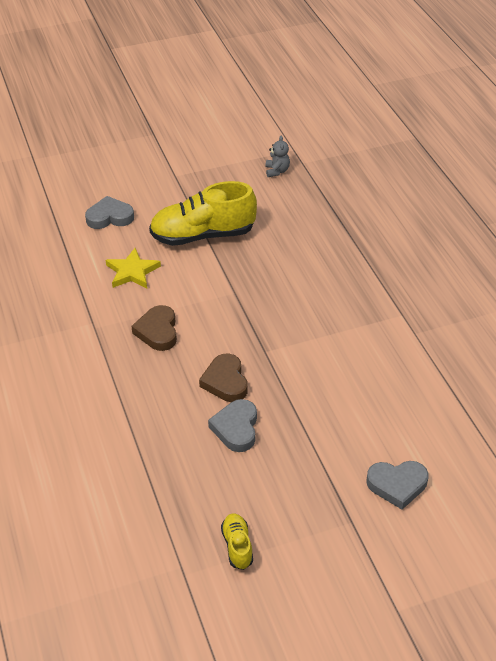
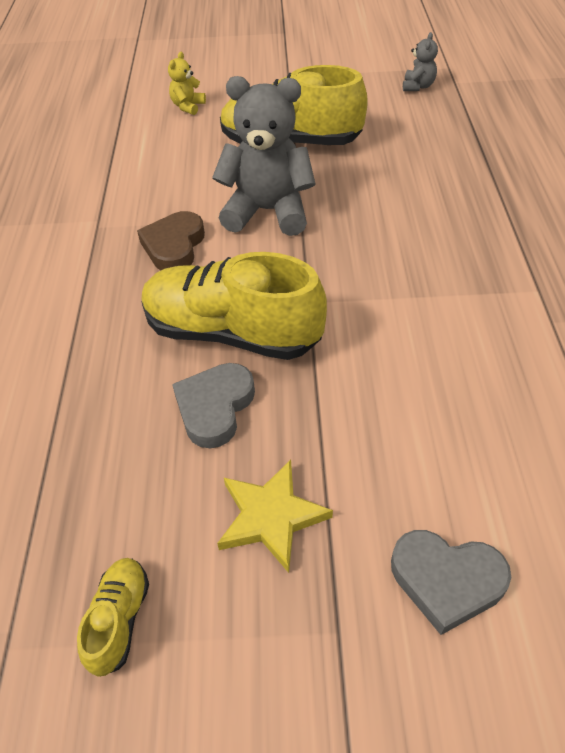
camera: 20 degrees right, 5 degrees up
grey heart [85,196,134,229] -> yellow teddy bear [168,52,206,115]
yellow star [106,248,161,288] -> yellow star moved to [217,460,333,573]
brown heart [199,354,248,402] -> yellow shoe [141,252,327,360]
none -> grey teddy bear [212,76,316,236]

